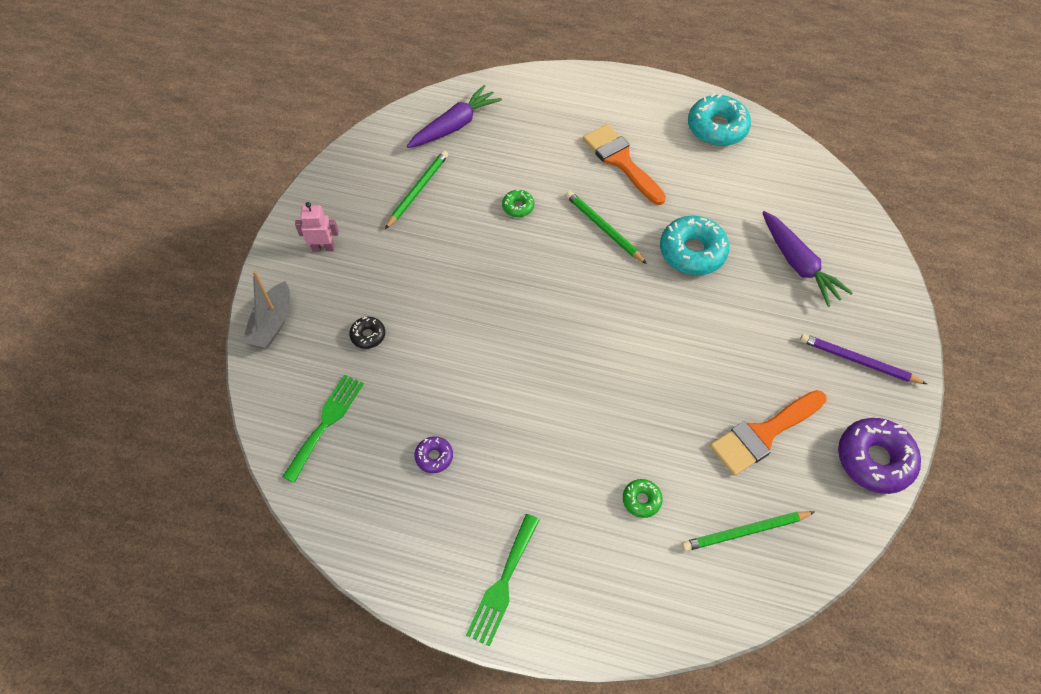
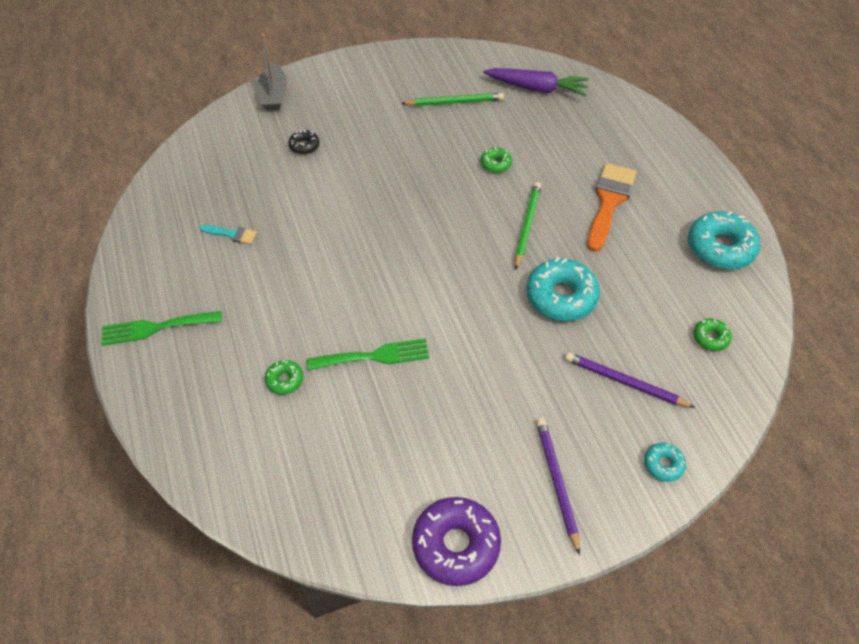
camera: 55 degrees right, 5 degrees down
grey boat [242,270,290,348] -> grey boat turned 75 degrees counterclockwise [257,34,287,111]
green fork [282,374,364,483] -> green fork moved to [307,338,429,371]
pink robot [295,202,339,251] -> none
purple donut [415,436,453,473] -> turquoise brush [200,225,257,244]
green pencil [682,511,815,551] -> none
orange brush [710,390,827,476] -> none
purple carrot [762,211,853,307] -> purple pencil [565,352,695,408]
none -> turquoise donut [644,443,686,482]
none -> green donut [694,318,732,351]

